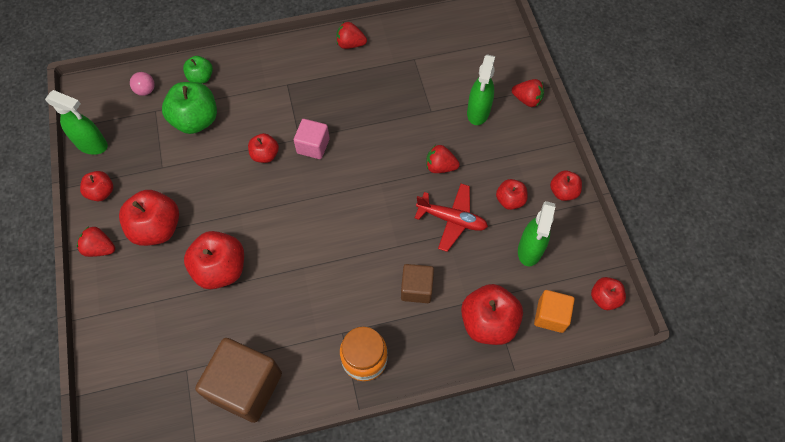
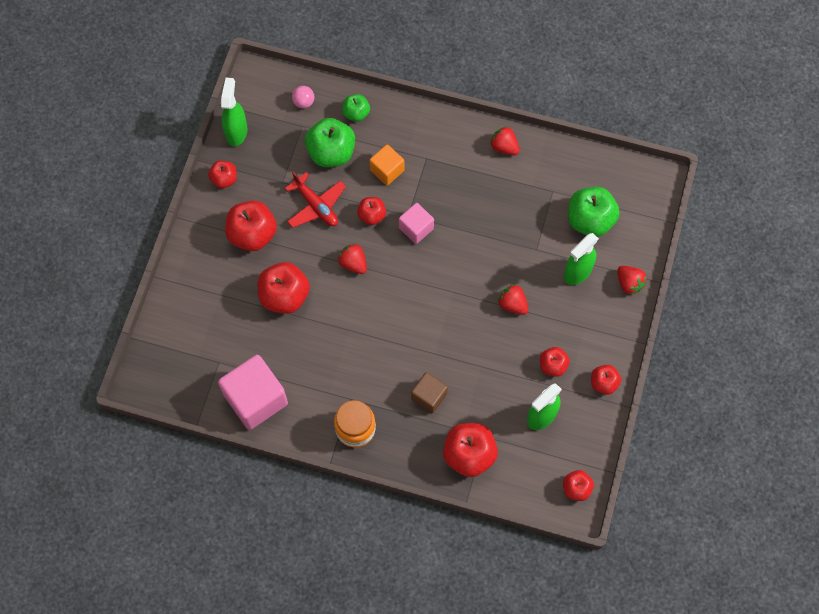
camera: 30 degrees right, 5 degrees up
green spray bottle [45,90,108,155] -> green spray bottle turned 135 degrees counterclockwise [221,77,247,146]
red strawberry [77,227,115,257] -> red strawberry moved to [338,243,367,274]
brown cube [195,338,282,423] -> pink cube [218,355,288,430]
red plane [415,184,488,252] -> red plane moved to [285,171,346,228]
orange cube [534,290,575,333] -> orange cube moved to [369,145,404,186]
none -> green apple [568,187,620,237]

